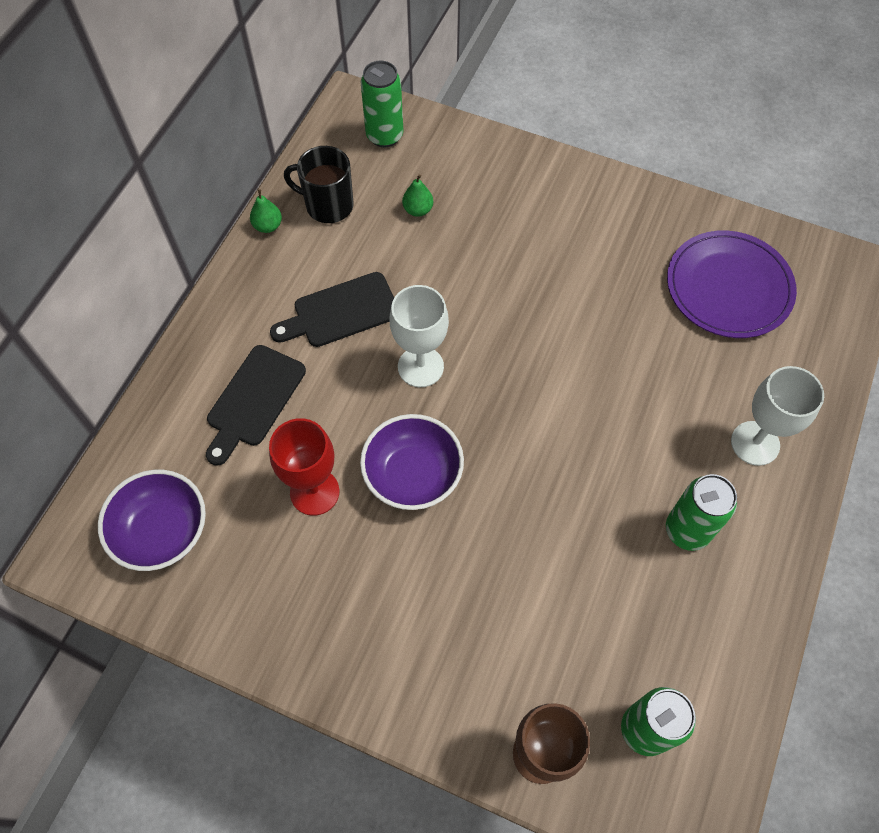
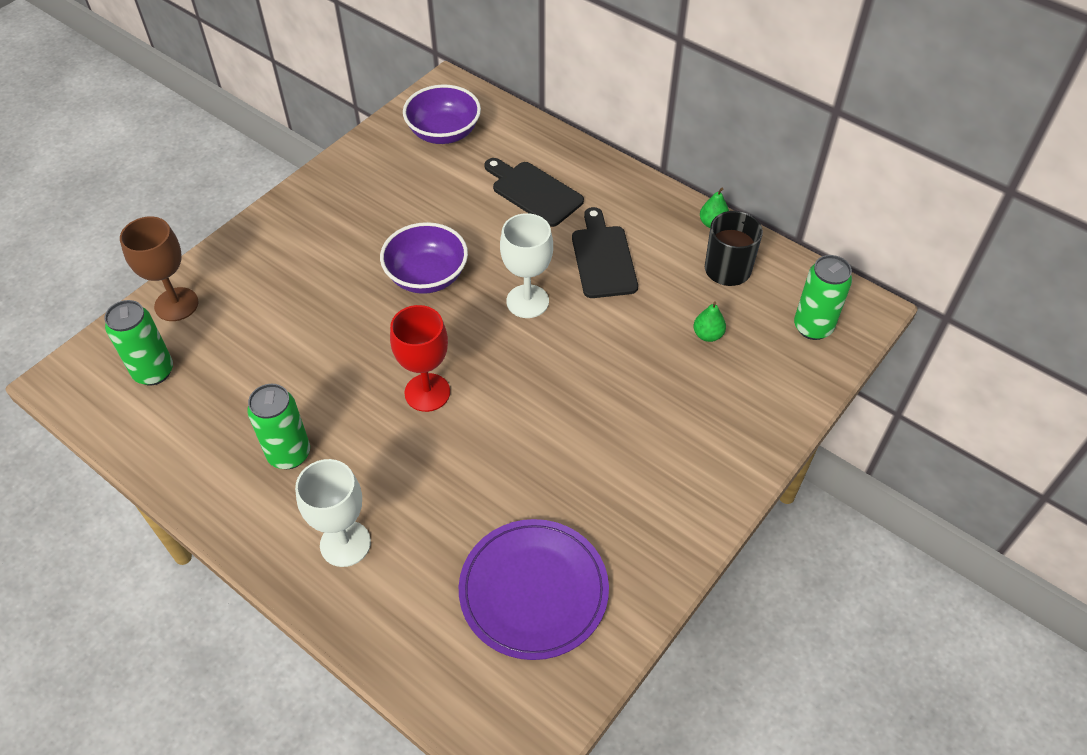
camera: 105 degrees right, 10 degrees down
red goblet [269,418,339,516] -> red goblet moved to [390,305,450,412]

